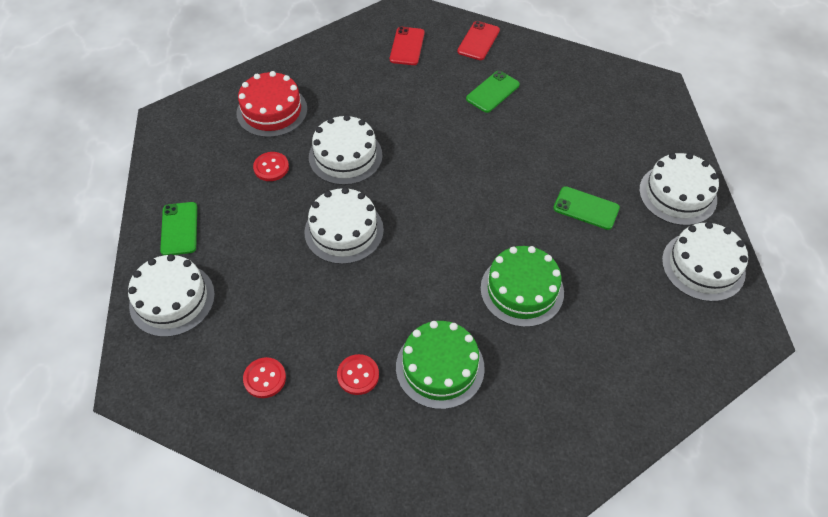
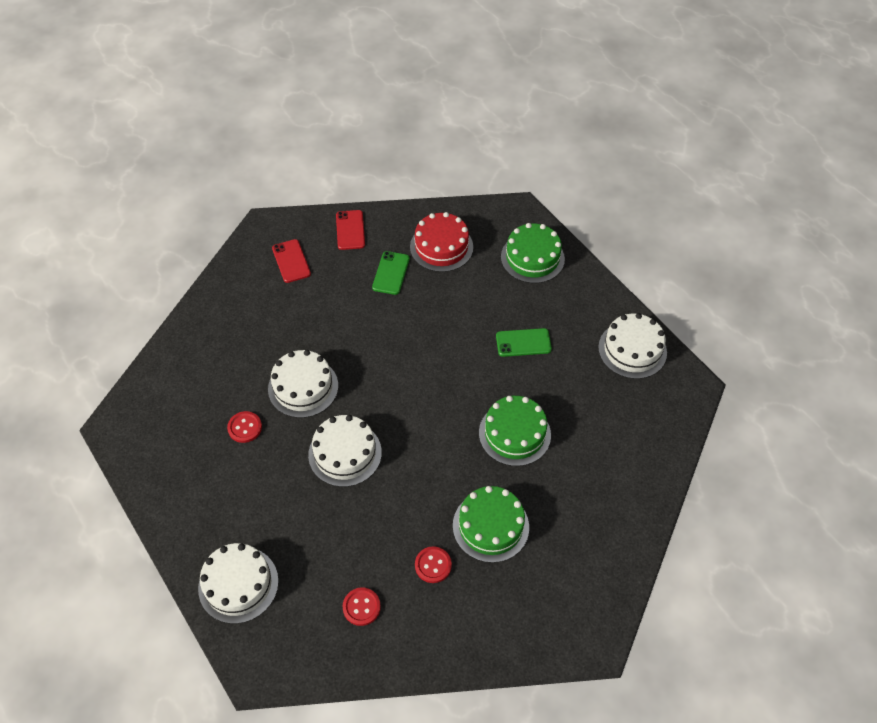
camera: 30 degrees left, 0 degrees up
green phone [160,202,197,255] -> none
red cake [236,71,307,137] -> red cake moved to [410,212,473,272]
white cake [639,153,719,225] -> none
none -> green cake [501,223,565,283]

